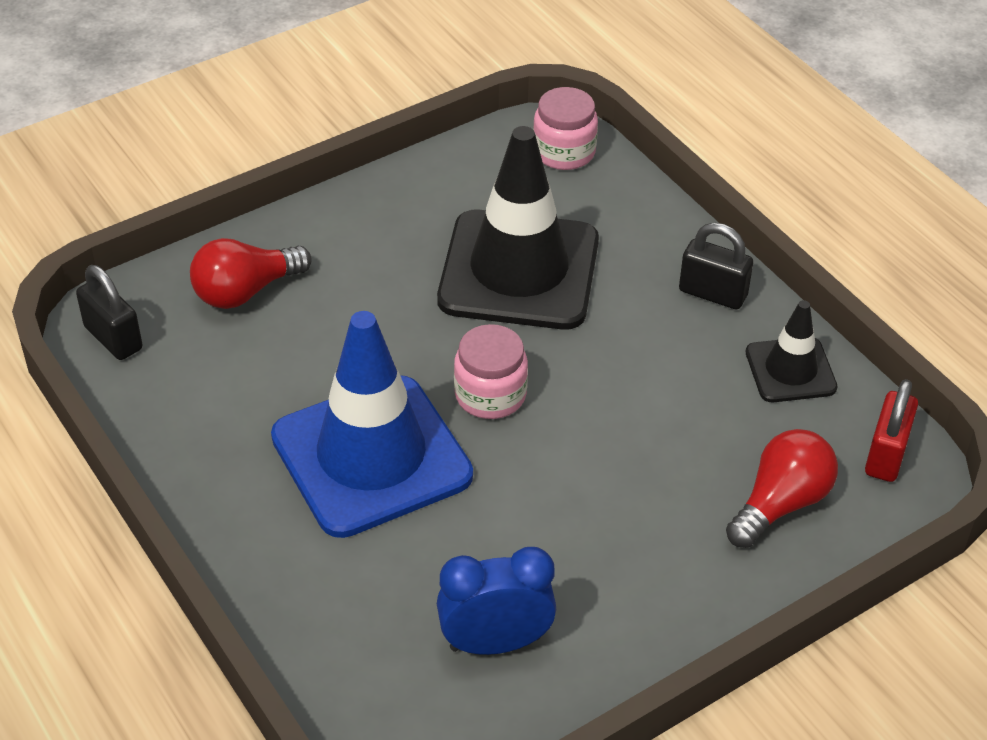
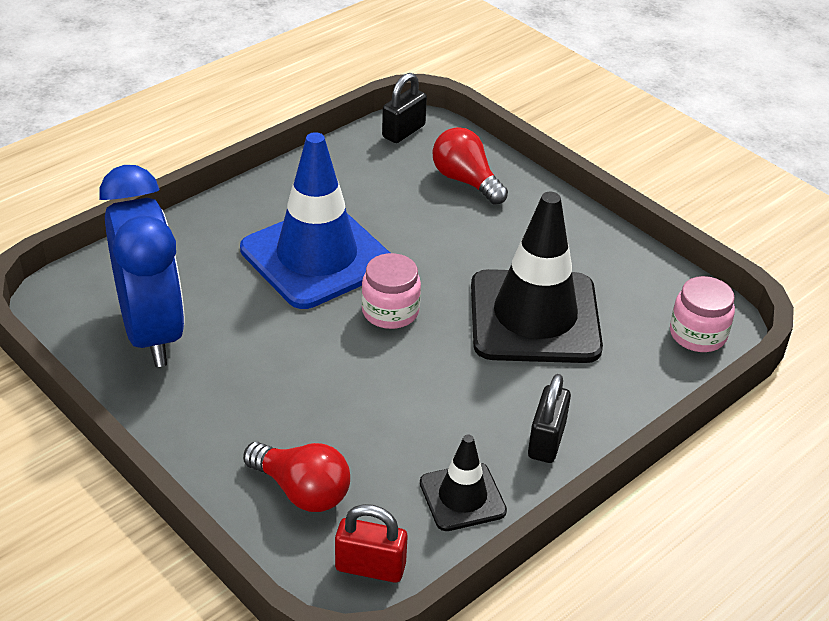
camera: 80 degrees right, 5 degrees down
blue clock [437,547,556,655] -> blue clock [99,165,185,367], size x1.70

